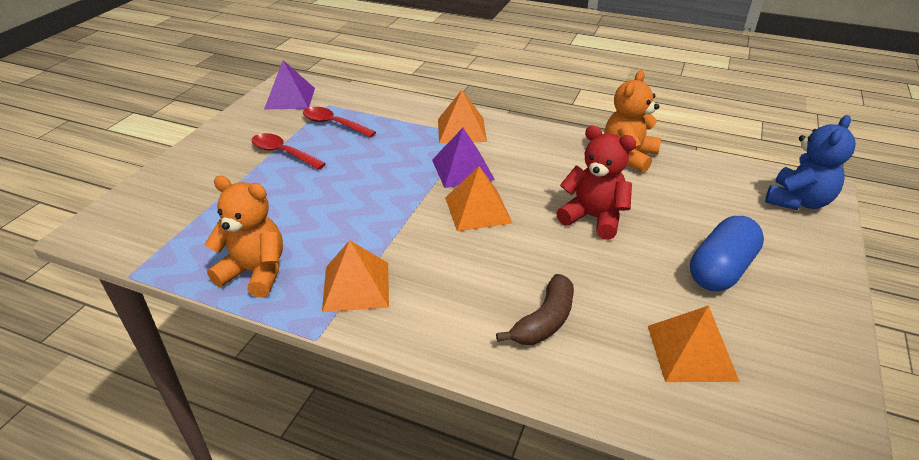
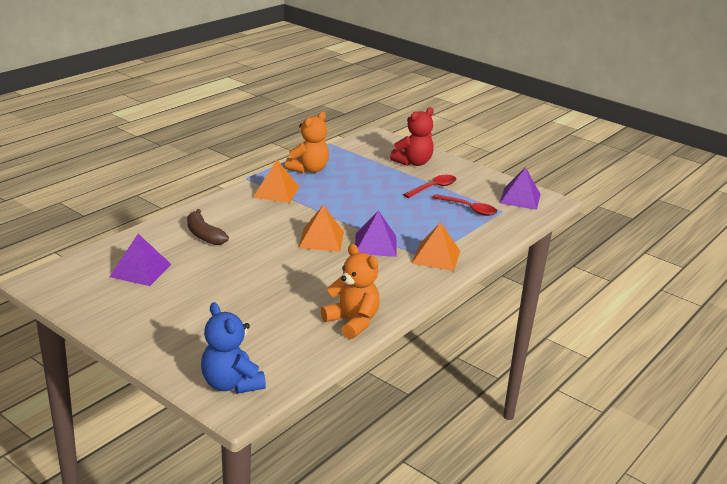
camera: 105 degrees right, 10 degrees down
red spoon [303,107,376,138] -> red spoon turned 75 degrees clockwise [432,194,498,216]
red teddy bear [556,125,636,240] -> red teddy bear moved to [390,107,434,166]
orange pyramid [648,305,740,382] -> purple pyramid [109,234,171,286]
blue capsule [690,216,764,291] -> none

